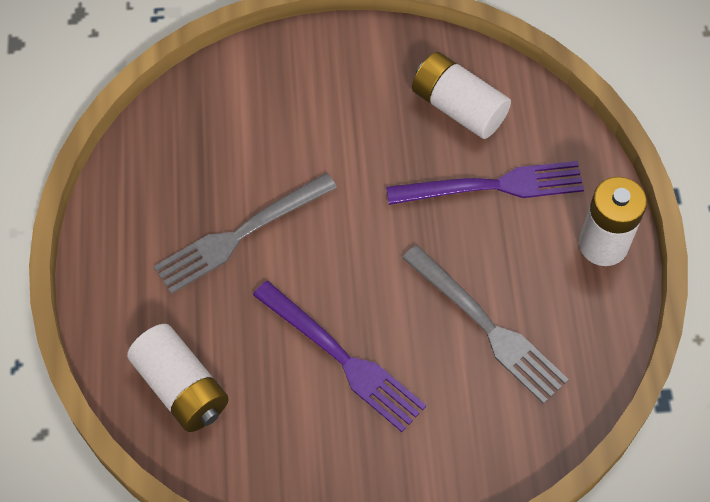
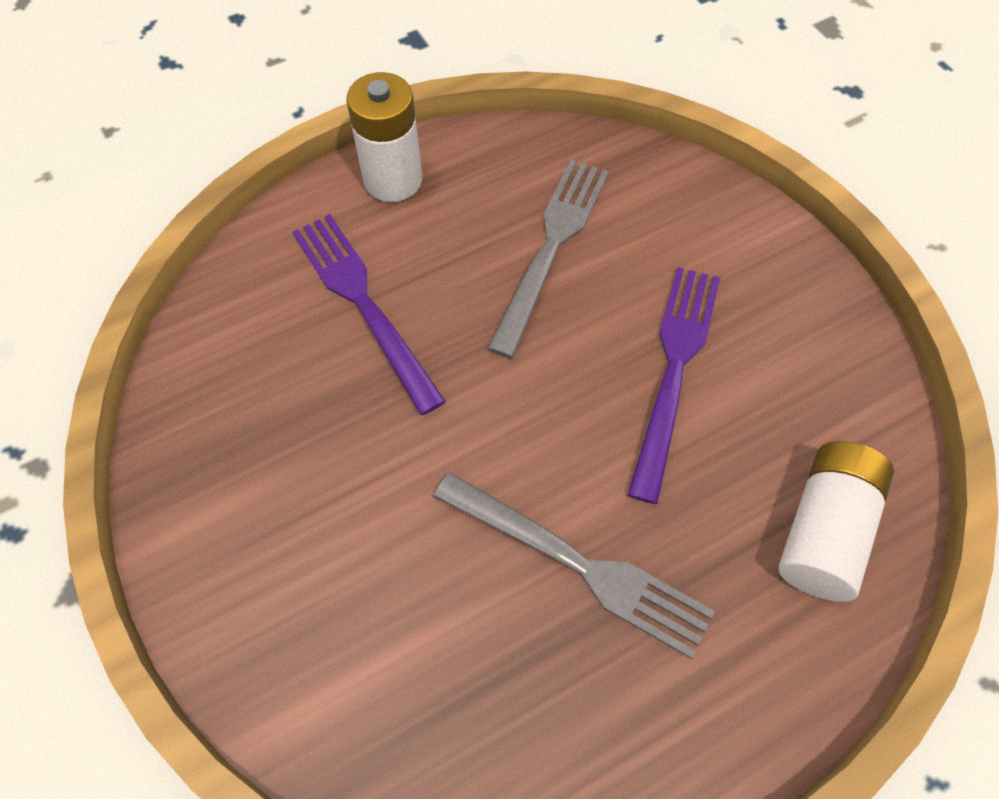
camera: 115 degrees left, 0 degrees up
white battery [412,52,511,139] -> none

